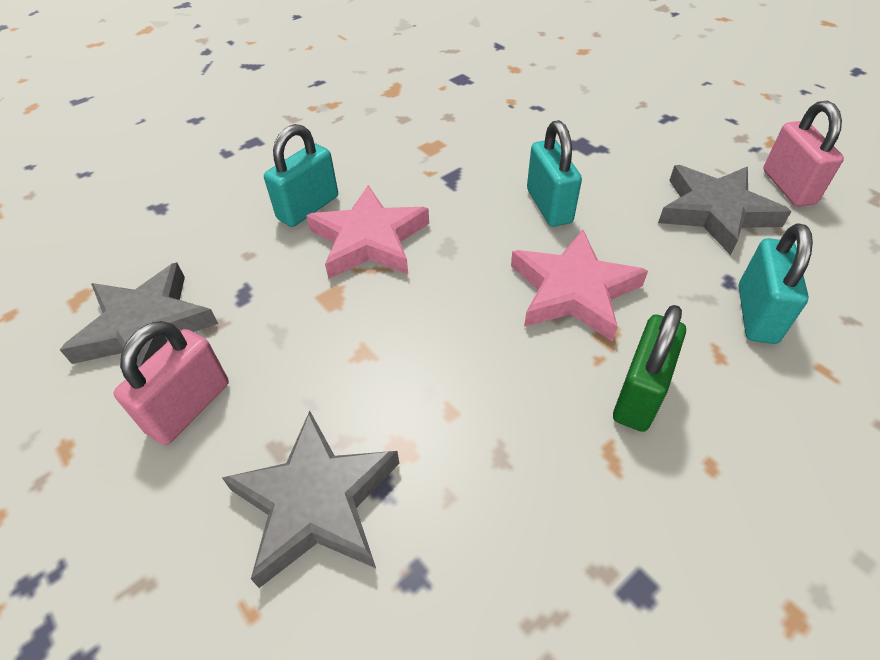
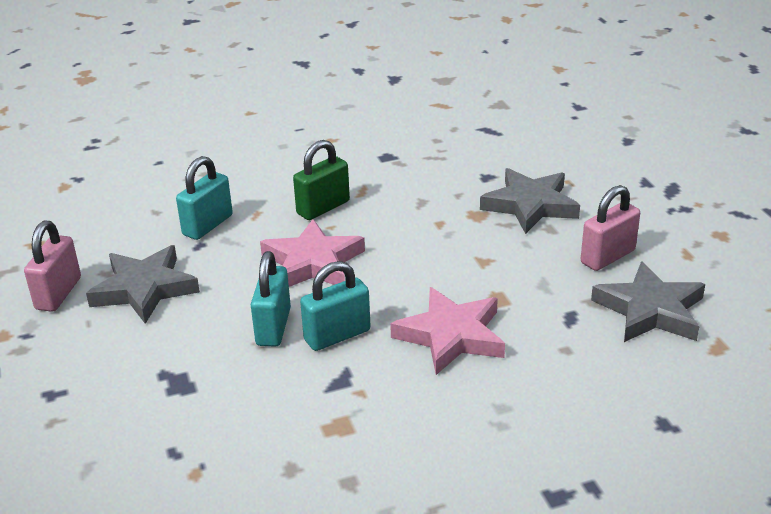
camera: 160 degrees left, 15 degrees down
turquoise padlock [264,124,338,227] -> turquoise padlock moved to [300,261,370,351]

